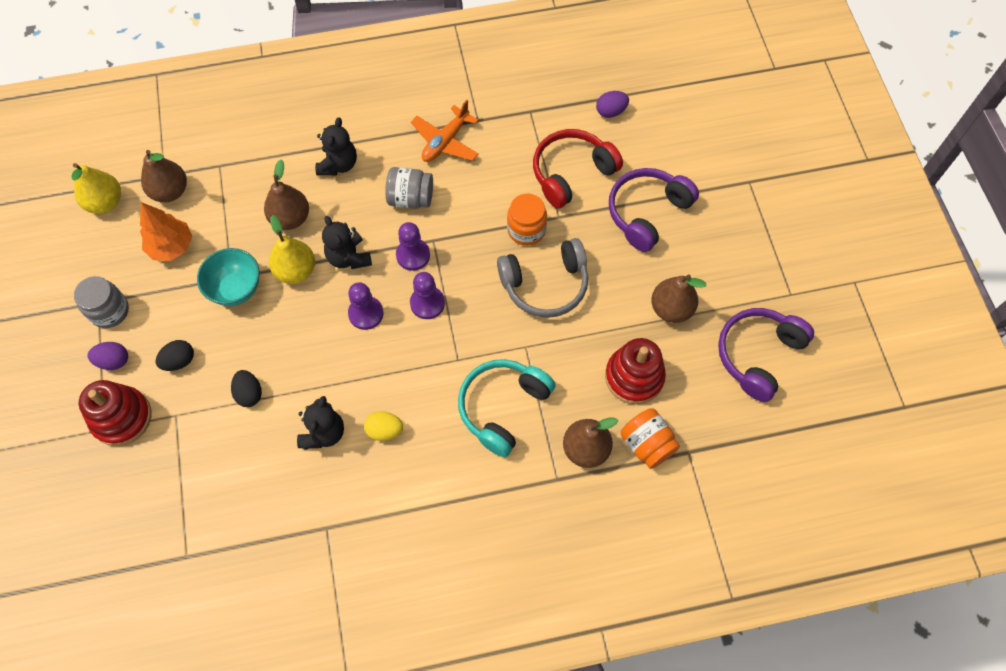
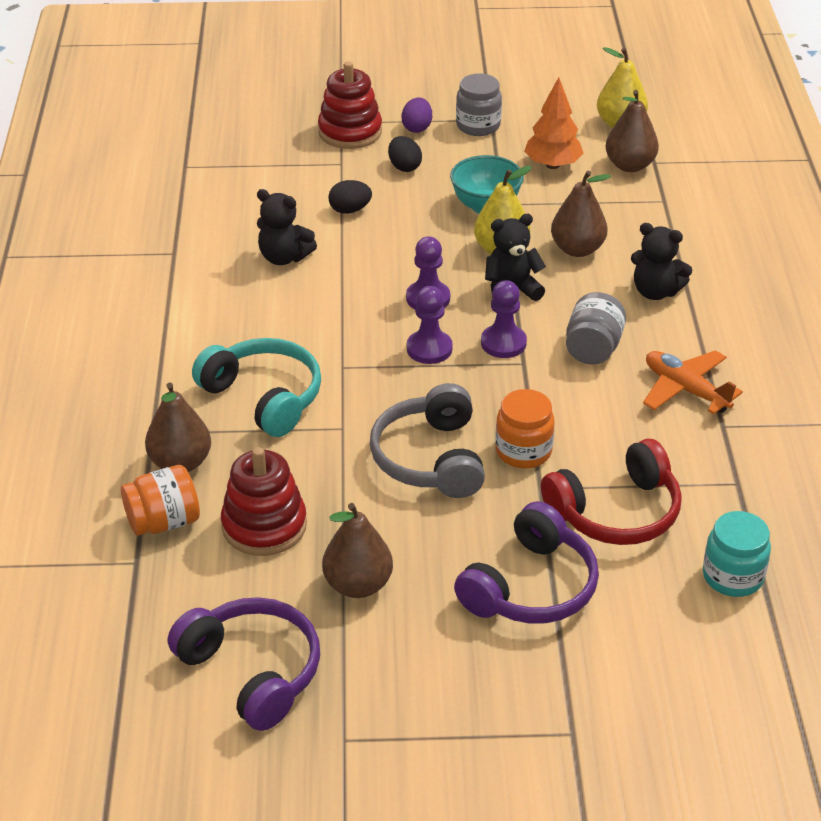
camera: 100 degrees right, 25 degrees down
yellow egg [364,411,403,441] -> none
red headphones [533,129,623,208] -> red headphones turned 90 degrees clockwise [541,439,682,545]
purple egg [596,91,629,118] -> turquoise jar [703,511,771,597]
purple headphones [609,168,699,252] -> purple headphones turned 75 degrees clockwise [454,501,599,624]

